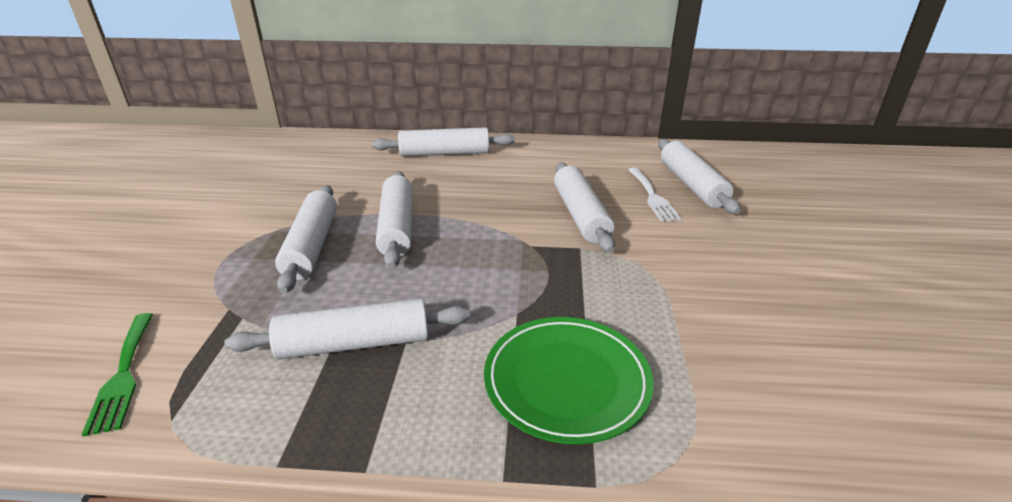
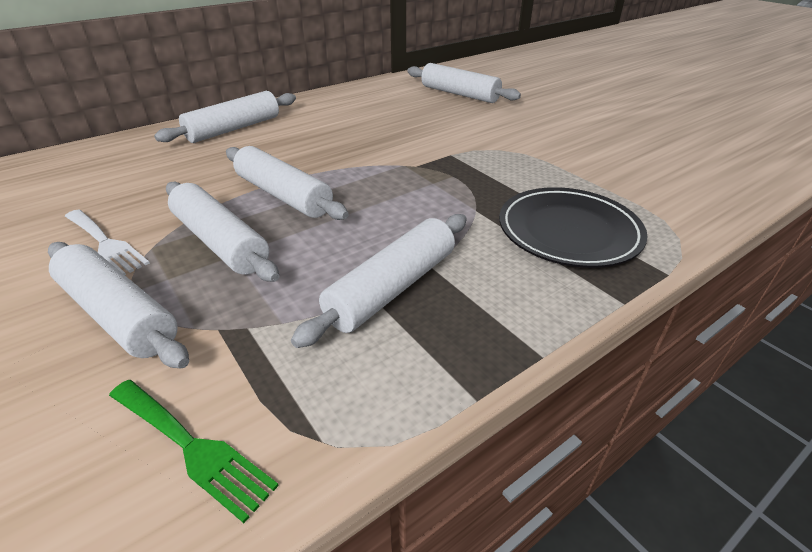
camera: 40 degrees left, 5 degrees up
green plate [484,317,654,444] -> black plate [499,187,648,268]
white rolling pin [554,162,615,253] -> white rolling pin moved to [48,242,189,368]
white fork [628,168,681,222] -> white fork moved to [65,209,150,275]

